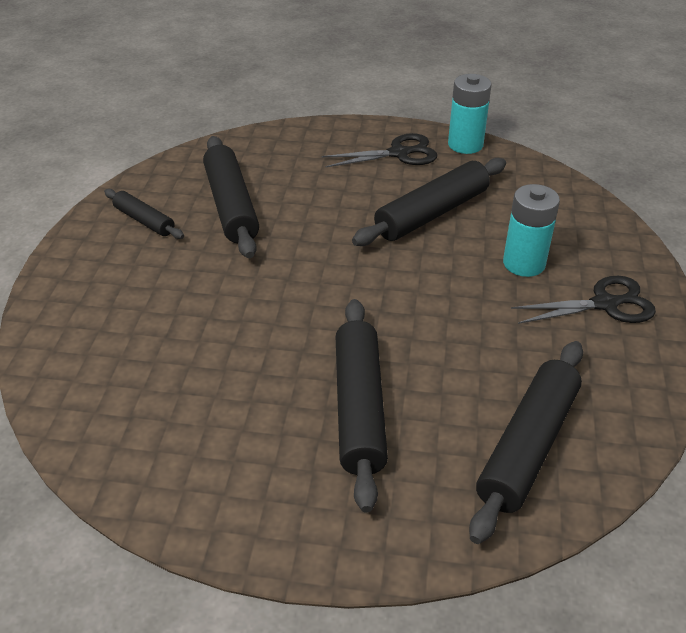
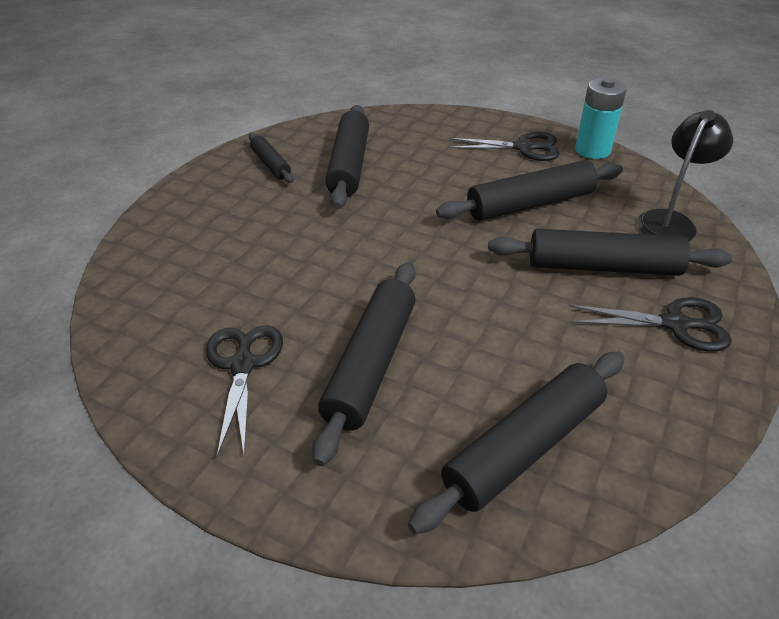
camera: 20 degrees right, 0 degrees up
turquoise battery [503,184,560,277] -> black rolling pin [488,229,732,276]
none -> black scissors [206,325,283,457]
none -> black lamp [637,110,733,241]

